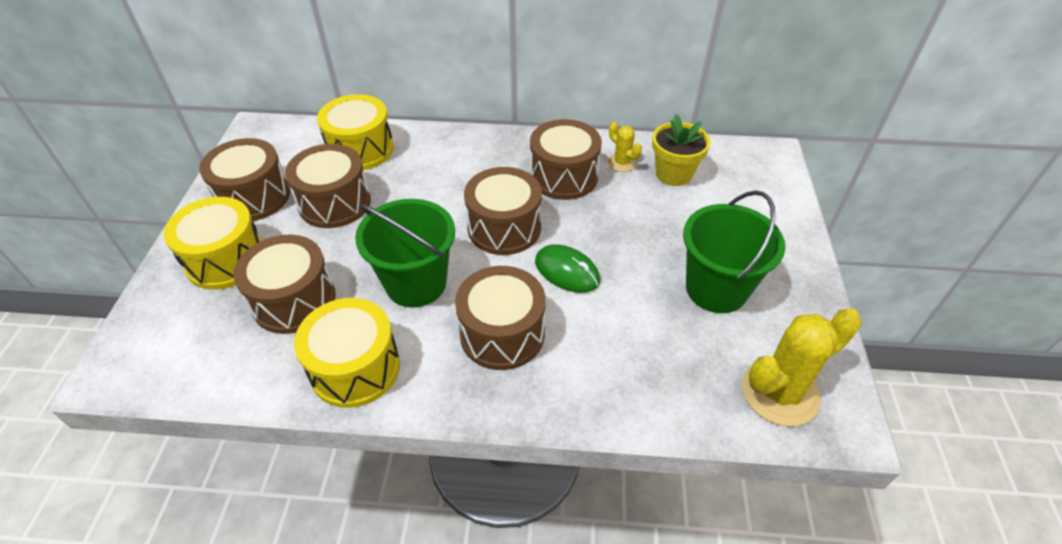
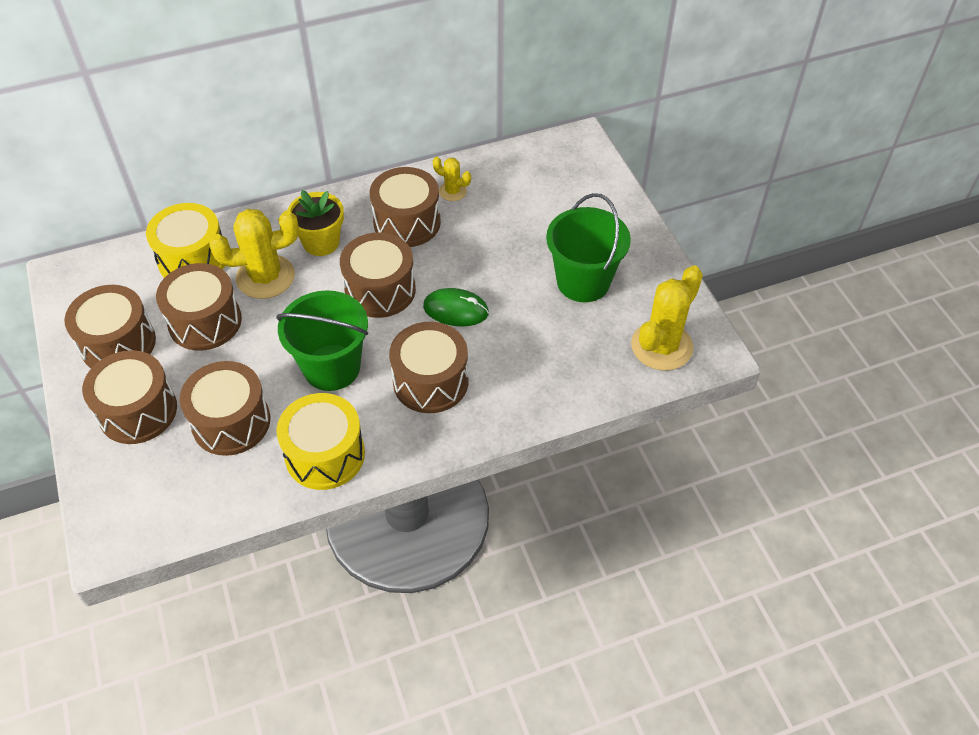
camera: 25 degrees left, 5 degrees up
yellow drum [164,197,262,290] -> brown drum [82,350,177,444]
yellow flower pot [652,114,711,186] -> yellow flower pot moved to [287,190,344,256]
none -> yellow cactus [209,209,299,299]

